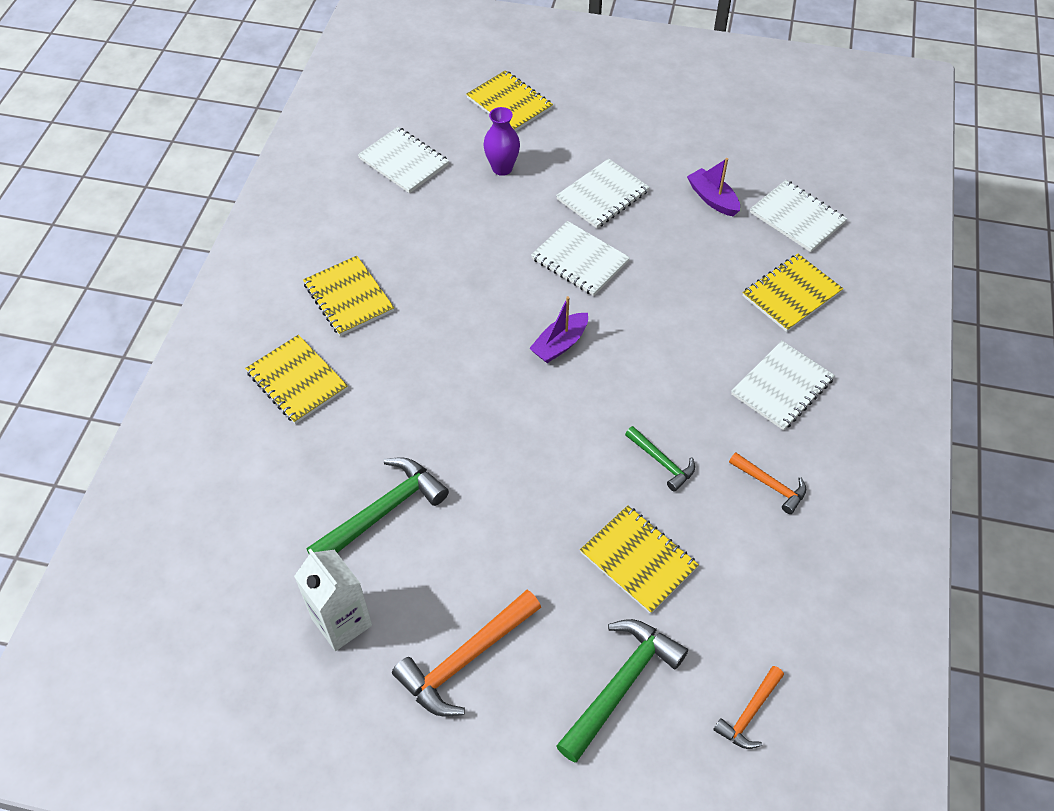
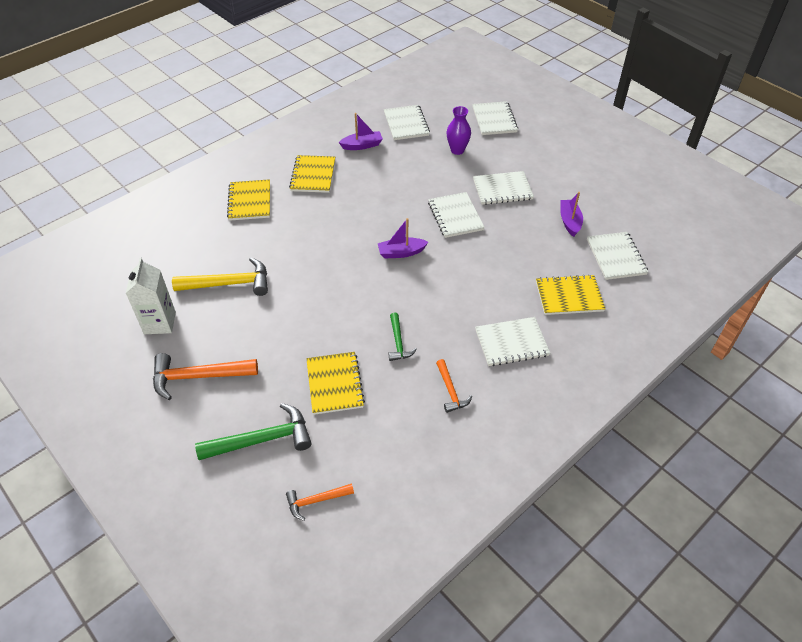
camera: 35 degrees right, 5 degrees down
green hammer [307,457,449,553] -> yellow hammer [172,257,268,296]
yellow notebook [466,70,553,131] -> white notebook [472,101,518,135]
none -> purple boat [339,113,383,150]

